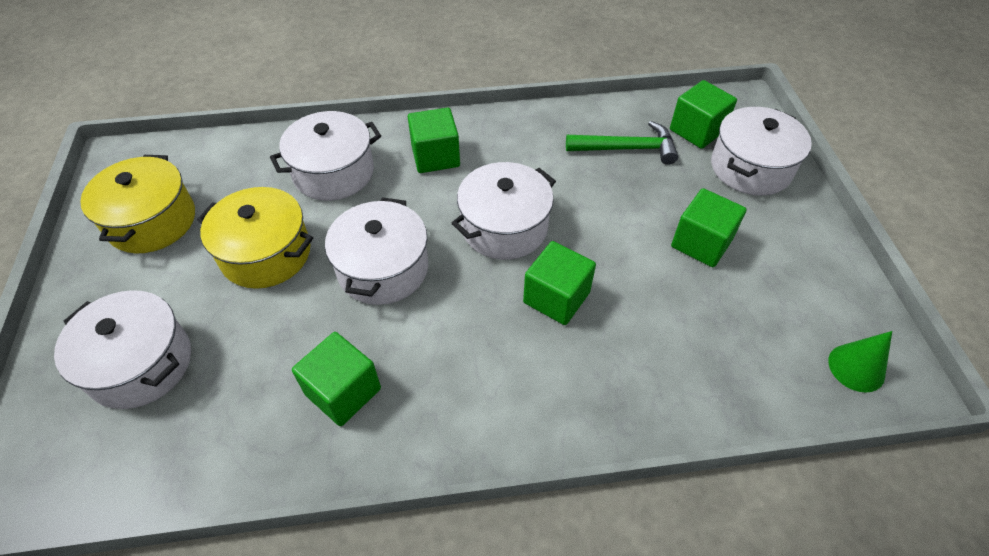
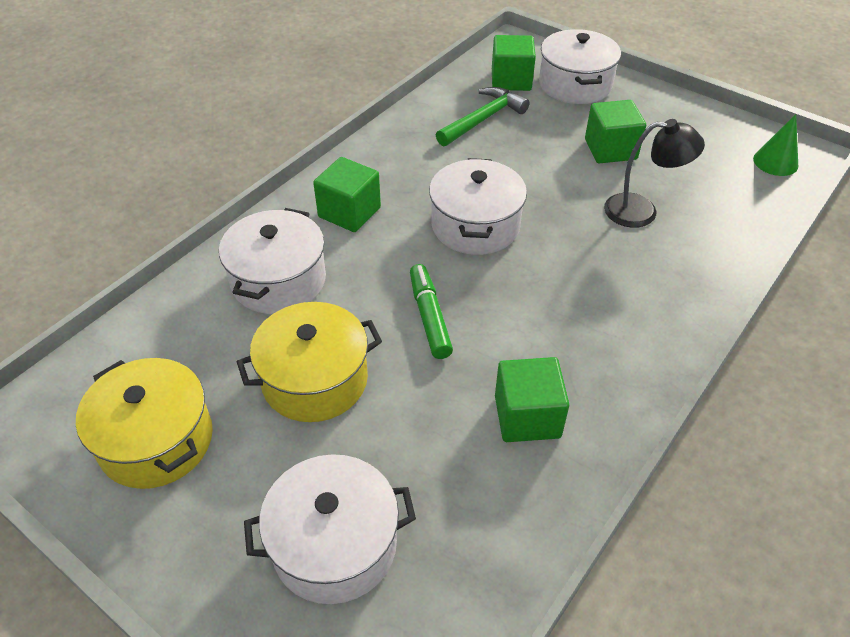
camera: 45 degrees left, 5 degrees down
white pot [325,197,428,305] -> green marker [410,264,453,359]
green cube [523,241,596,325] -> none
none -> black lamp [604,119,705,228]

